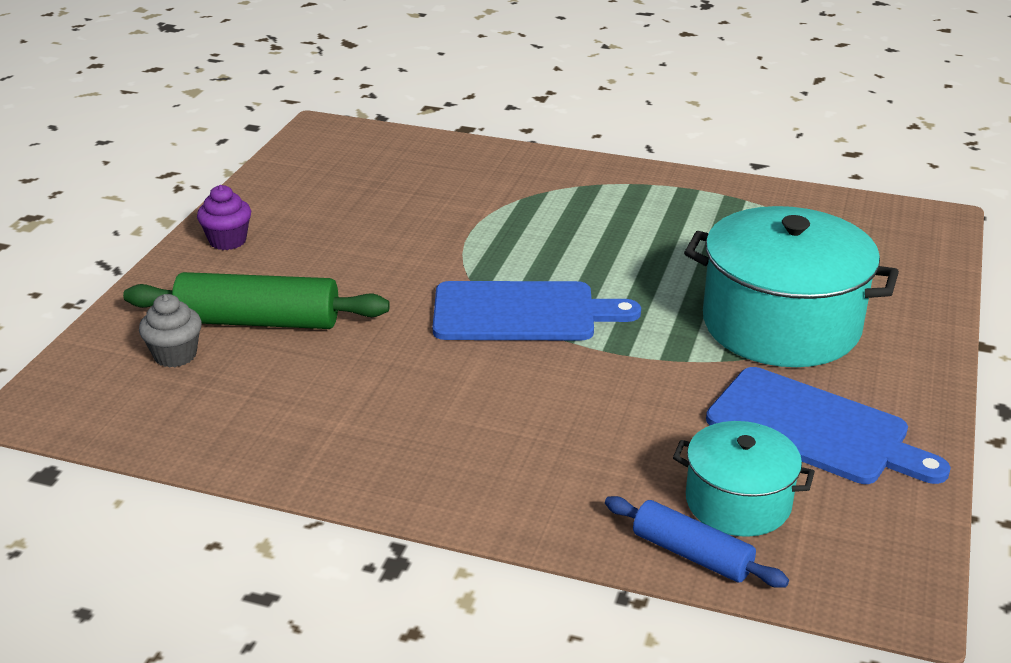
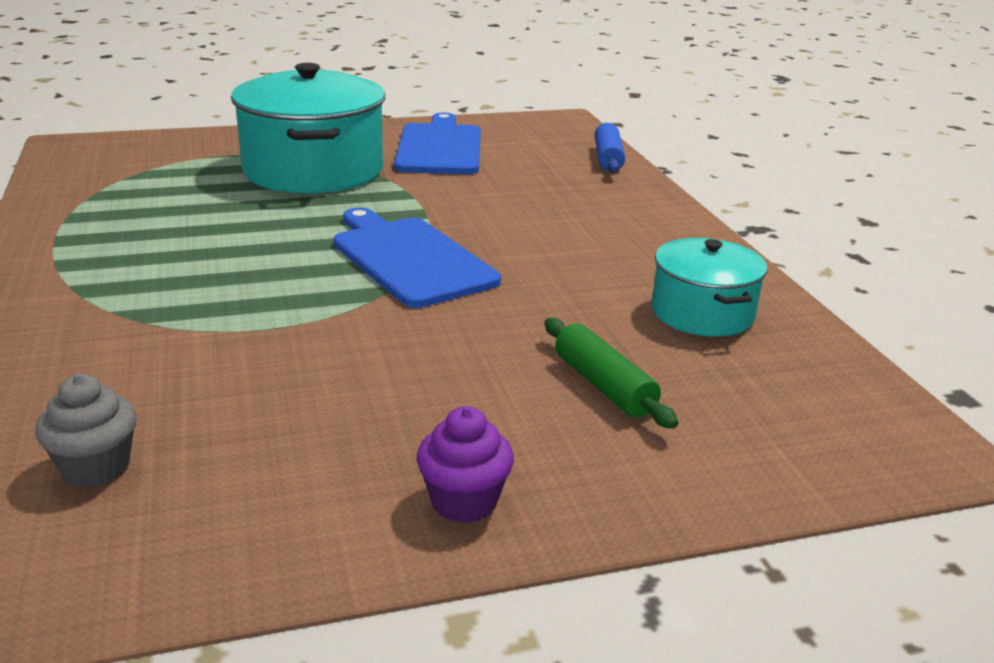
camera: 125 degrees left, 5 degrees down
green rolling pin [123,272,390,329] -> green rolling pin [545,318,678,429], size x0.60
grey cupcake [139,294,202,368] -> grey cupcake moved to [35,374,137,488]
turquoise pot [673,421,815,537] -> turquoise pot moved to [652,238,767,337]

